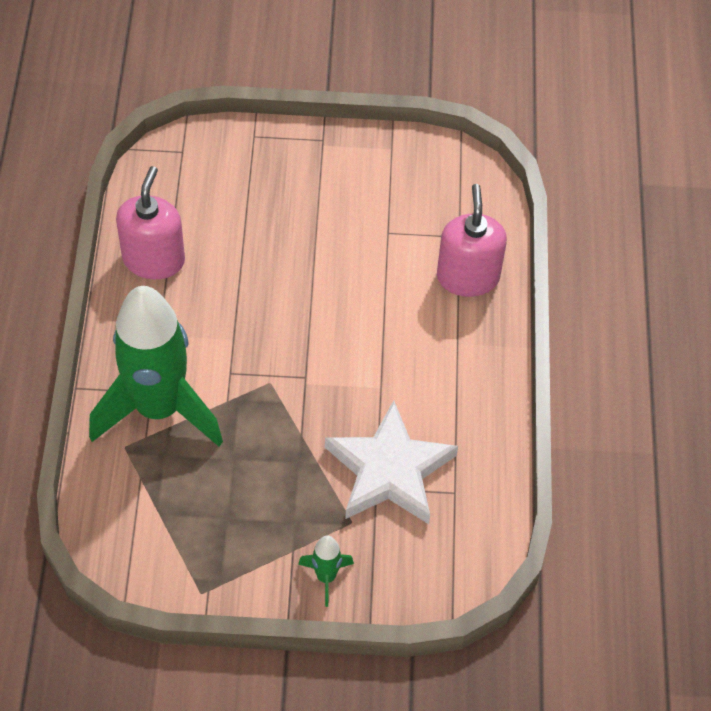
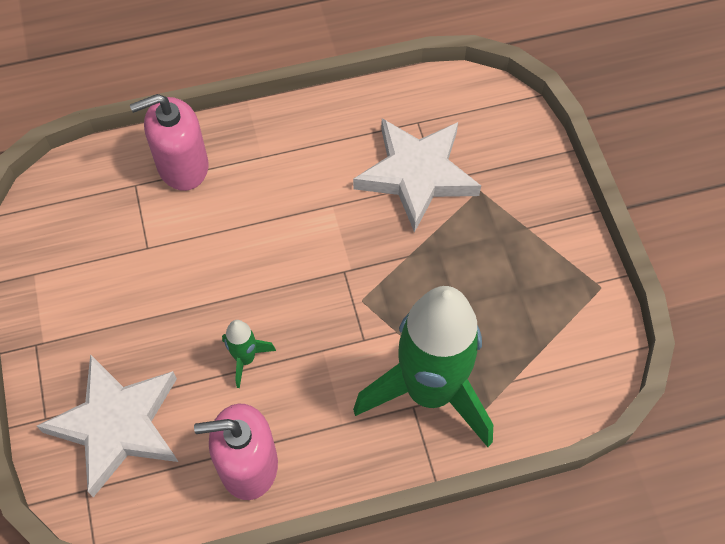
camera: 105 degrees left, 5 degrees up
green rocket [298,536,354,607] -> green rocket moved to [222,320,276,388]
none -> white star [37,354,178,497]

